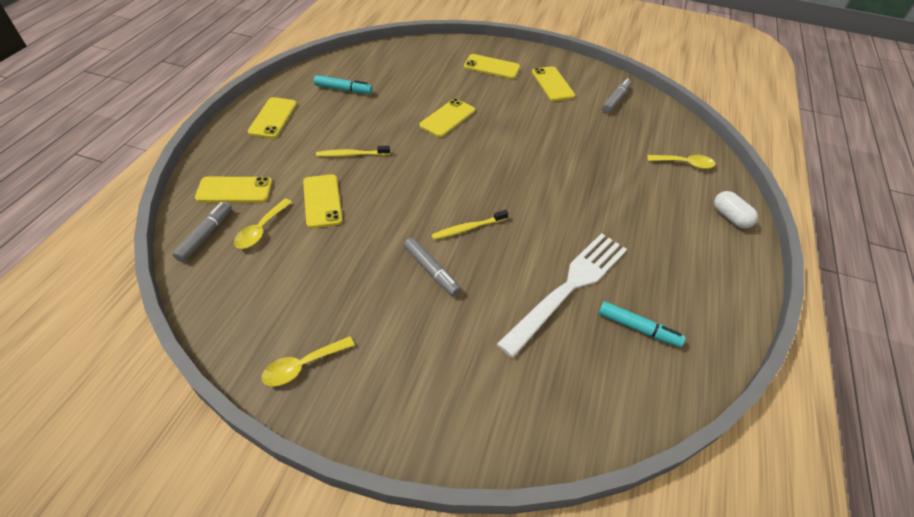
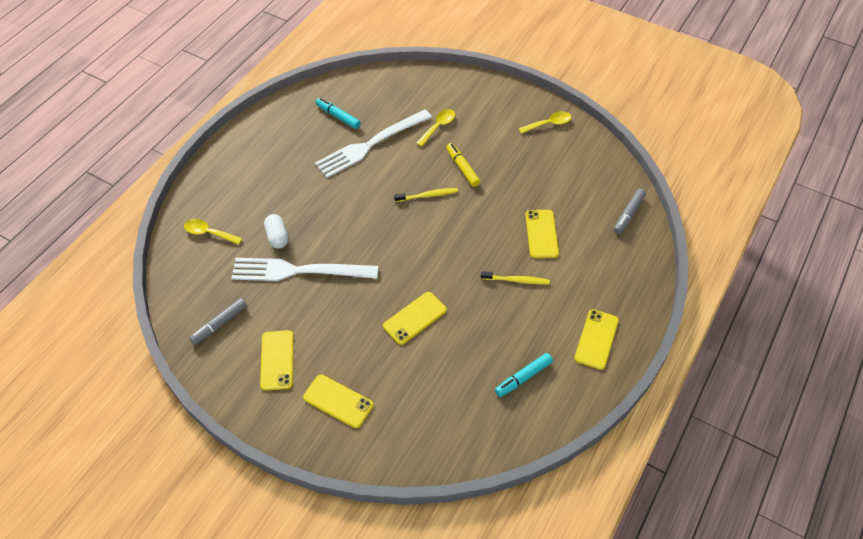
camera: 165 degrees left, 5 degrees up
yellow phone [195,177,272,202] -> none
yellow spoon [234,199,292,249] -> yellow spoon moved to [416,109,455,147]
turquoise marker [314,75,372,94] -> turquoise marker turned 60 degrees counterclockwise [495,353,553,397]
grey marker [404,237,461,296] -> yellow marker [446,143,480,187]
white capsule [714,191,758,229] -> white capsule moved to [264,214,288,249]
none -> white fork [231,258,378,281]

